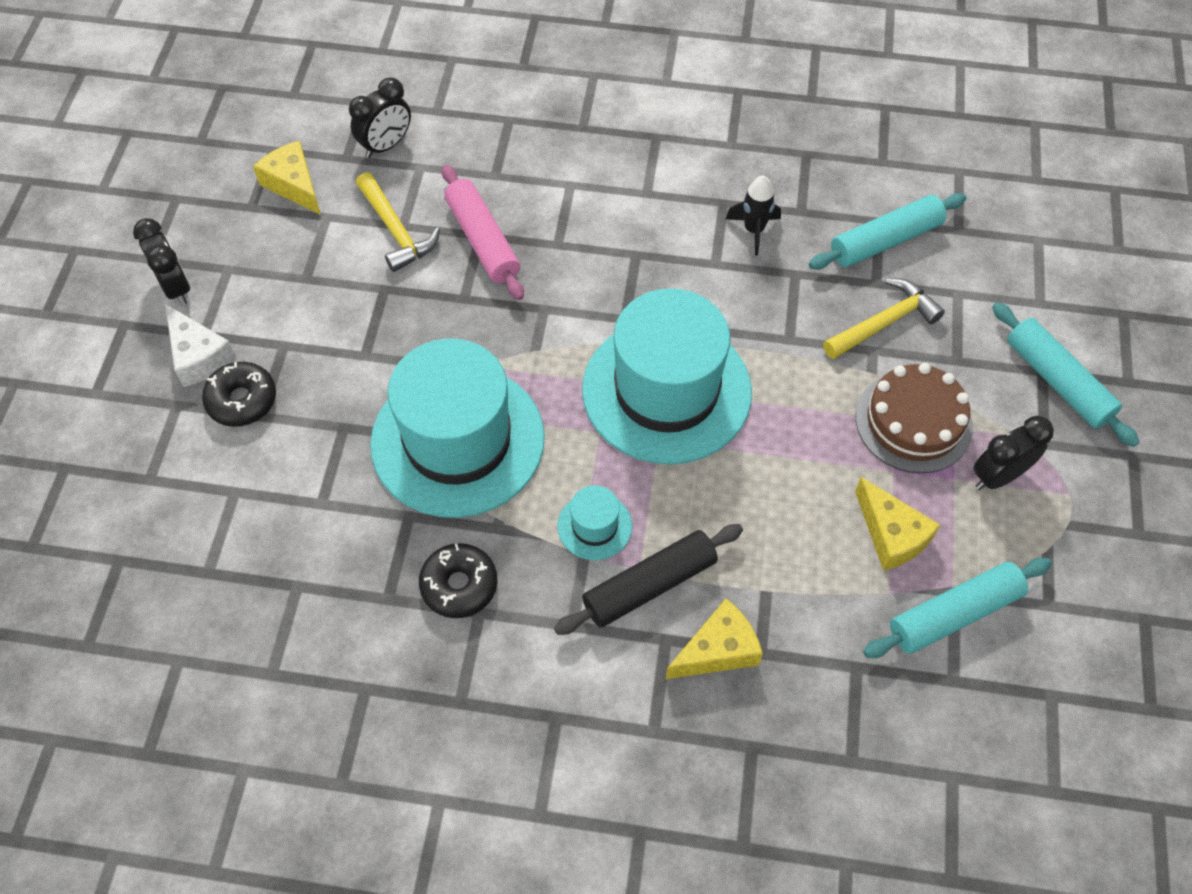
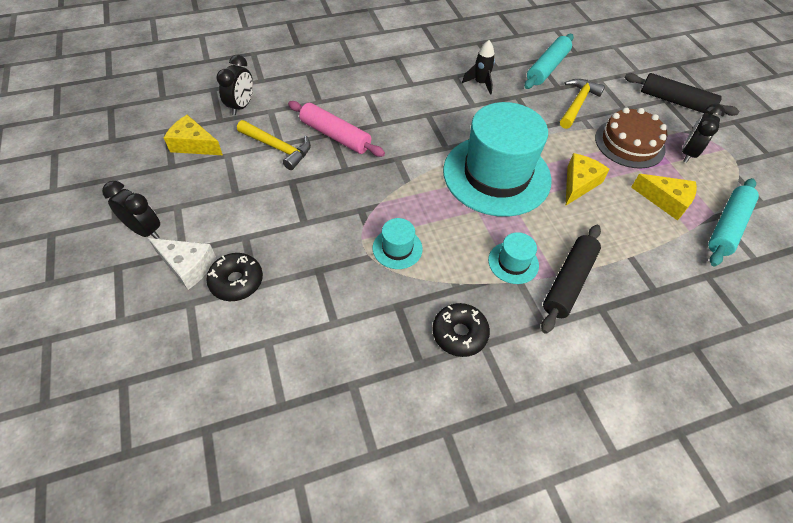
camera: 30 degrees left, 5 degrees down
turquoise hat [370,338,545,518] -> turquoise hat [373,218,423,269], size x0.42
yellow cheese [666,598,763,679] -> yellow cheese moved to [566,153,610,205]
turquoise rolling pin [992,302,1139,447] -> black rolling pin [624,73,739,116]

